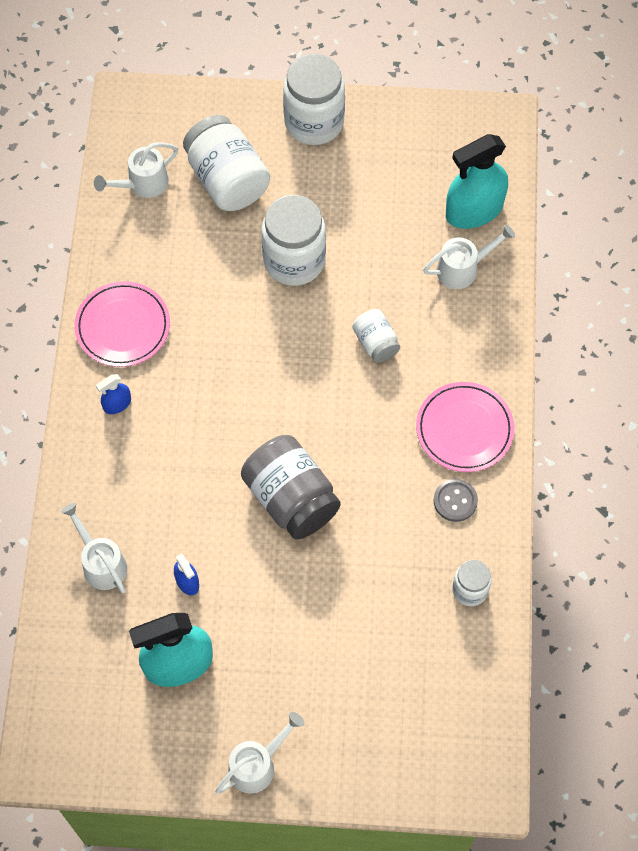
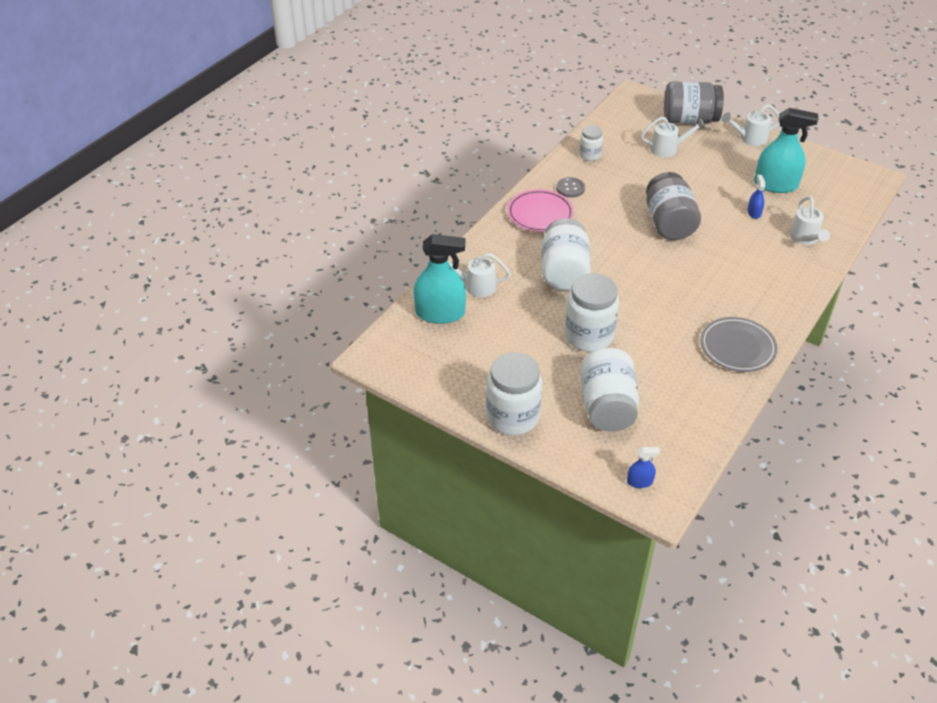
camera: 150 degrees left, 20 degrees down
pink plate [74,281,170,367] -> grey plate [700,317,777,372]
white watering can [94,142,178,198] -> white watering can moved to [641,117,706,157]
blue spray bottle [96,374,131,414] -> blue spray bottle moved to [627,447,660,488]
white jar [352,309,400,363] -> white jar [542,218,591,290], size x1.88
none -> grey jar [664,81,724,124]

